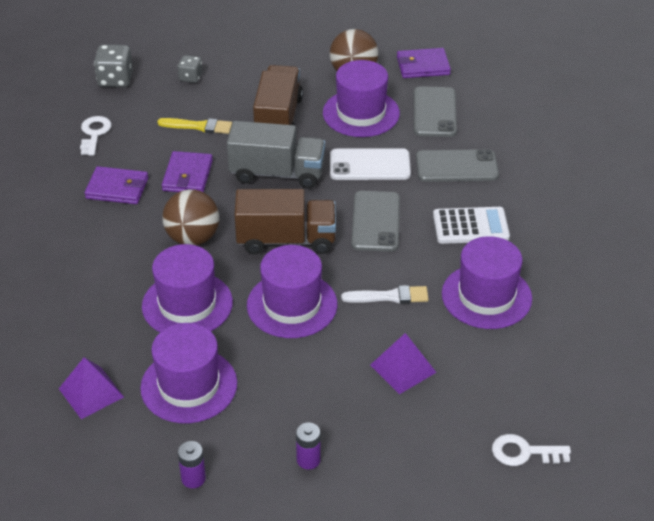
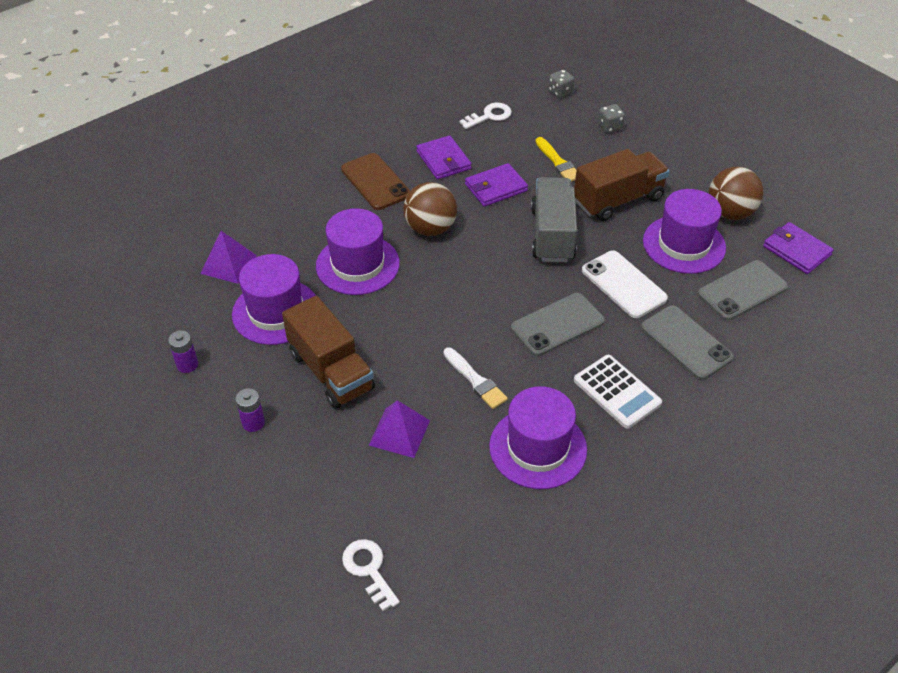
camera: 55 degrees right, 5 degrees up
grey dice [94,45,133,87] -> grey dice [549,70,574,98], size x0.62
grey truck [227,121,325,189] -> grey truck turned 150 degrees counterclockwise [531,177,577,262]
brown truck [234,189,336,254] -> brown truck moved to [282,296,375,409]
purple hat [247,245,337,338] -> none
none -> brown phone [341,153,410,210]

